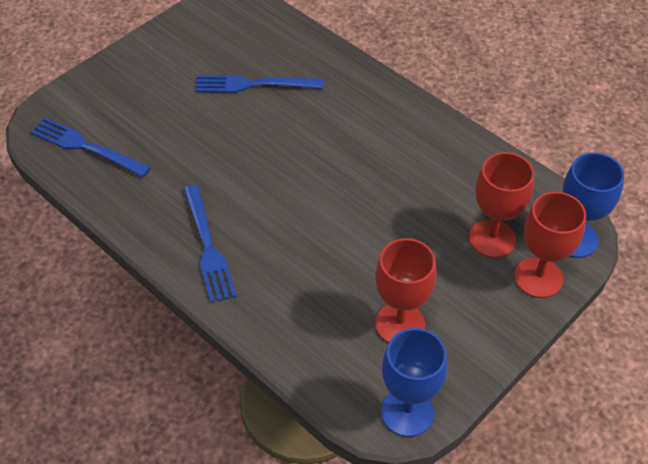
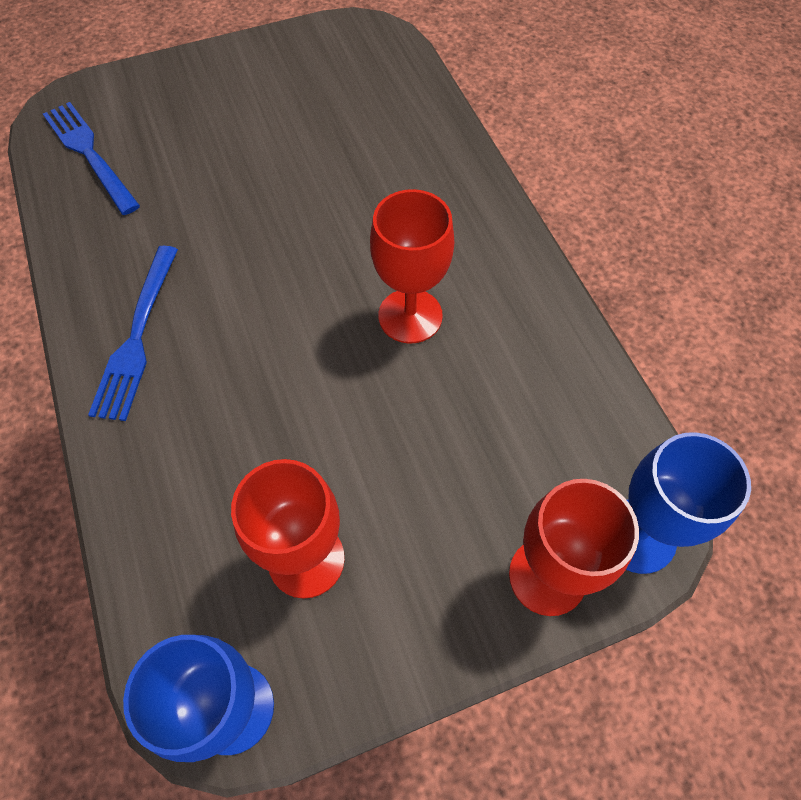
camera: 25 degrees right, 10 degrees up
blue fork [195,75,324,93] -> none
red goblet [469,152,534,258] -> red goblet moved to [370,189,454,344]

